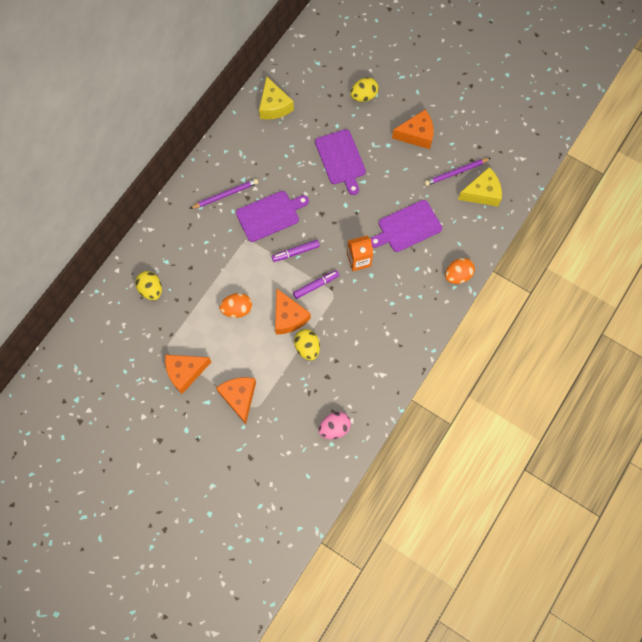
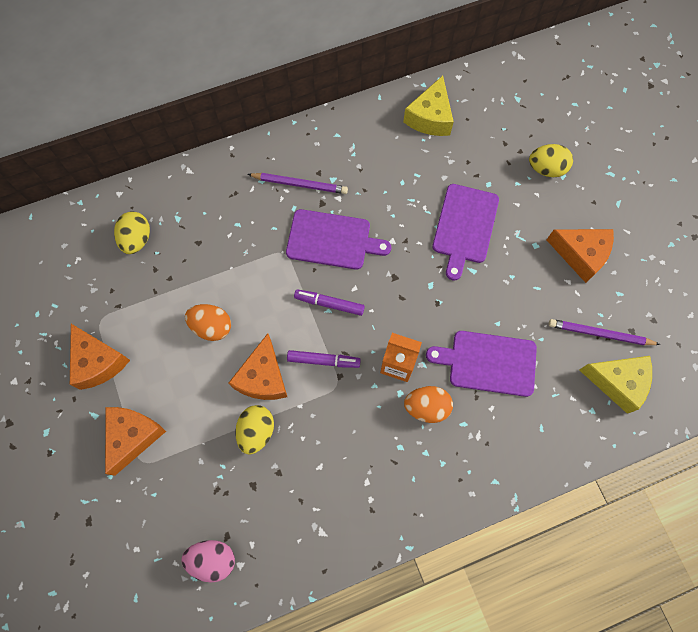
camera: 35 degrees right, 0 degrees up
orange cheese [165,355,211,394] -> orange cheese turned 135 degrees counterclockwise [70,324,130,390]
orange egg [445,258,475,284] -> orange egg moved to [404,386,453,423]

